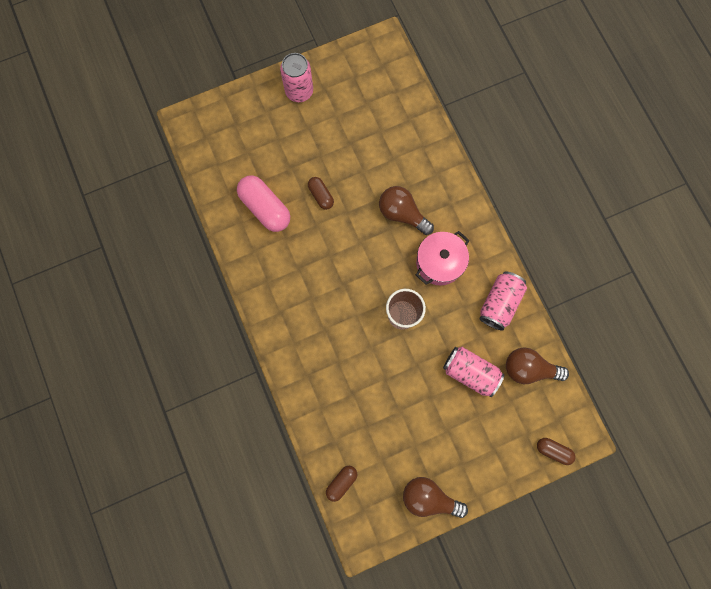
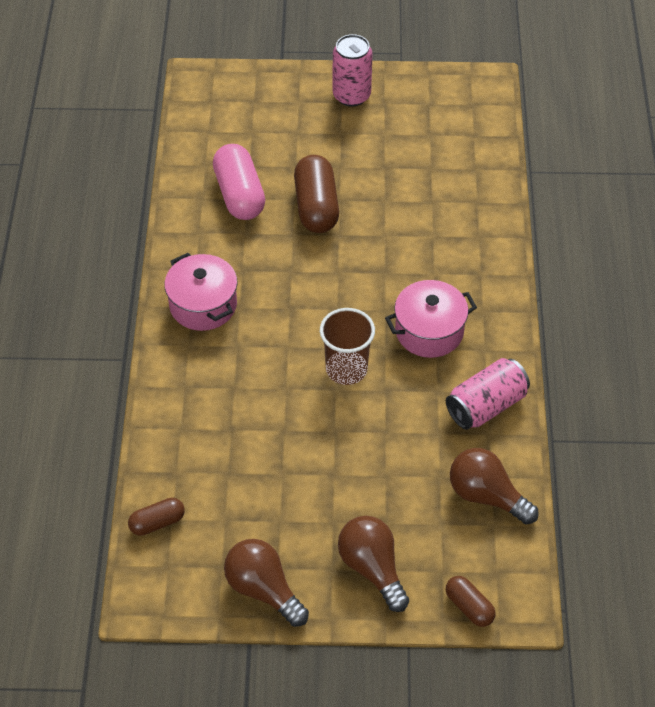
camera: 25 degrees right, 25 degrees down
brown capsule [308,177,334,210] -> brown capsule [294,155,339,233], size x1.81
brown light bulb [379,186,434,235] -> brown light bulb moved to [338,516,409,612]
pink can [443,347,505,397] -> none
none -> pink pot [164,253,238,331]

